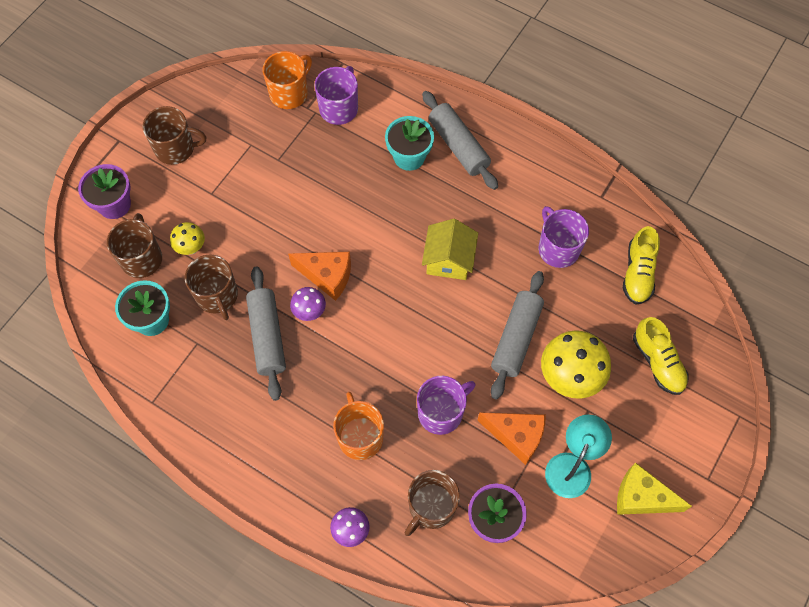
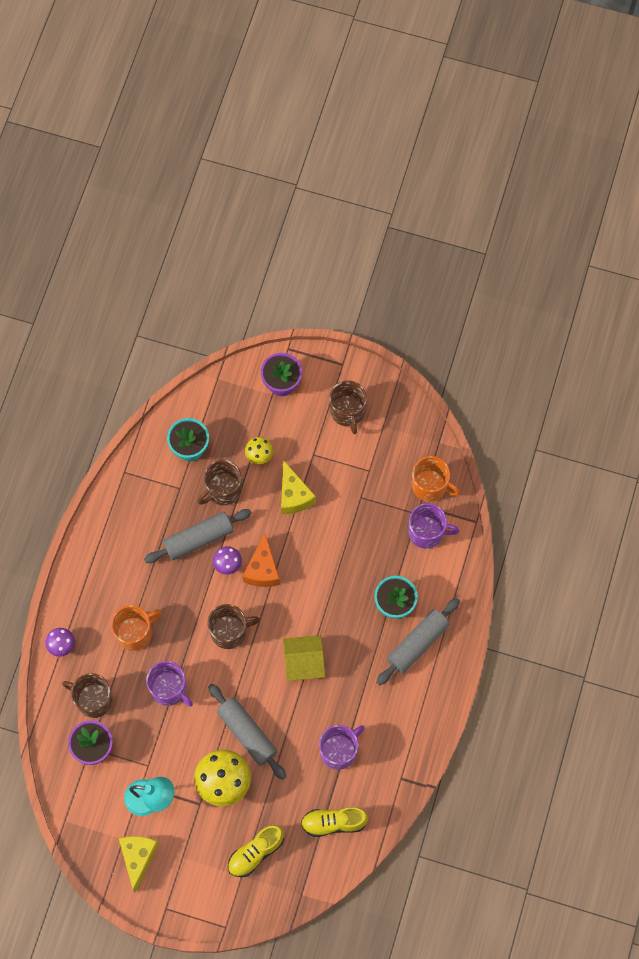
camera: 75 degrees right, 5 degrees up
brown mug [107,213,162,278] -> brown mug moved to [207,604,260,649]
orange cheese [477,412,546,465] -> none
grey rolling pin [491,271,544,399] -> grey rolling pin turned 45 degrees clockwise [208,684,286,780]
none -> yellow cheese [281,460,316,514]

